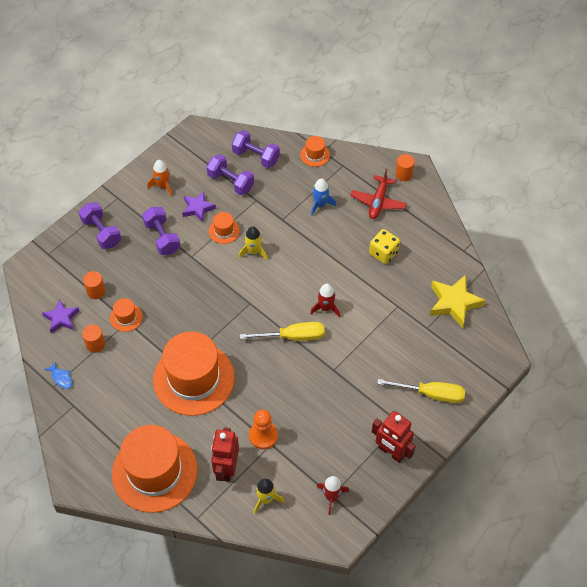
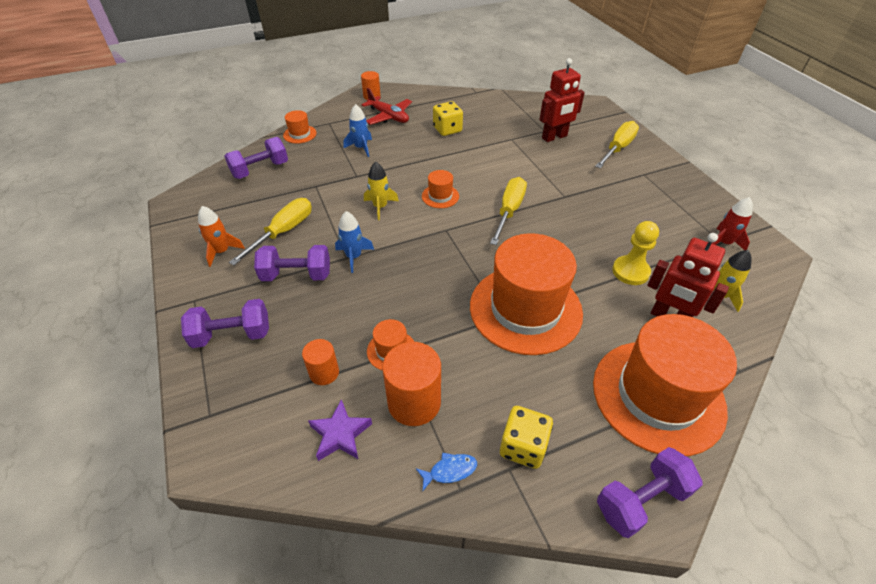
camera: 65 degrees left, 10 degrees down
orange cylinder [82,325,105,353] -> orange cylinder [382,342,441,426], size x1.72
purple star [182,191,216,223] -> yellow screwdriver [229,198,312,265]
purple dumbbell [206,154,254,195] -> purple dumbbell moved to [597,447,703,538]
orange hat [209,212,240,244] -> orange hat moved to [422,170,459,208]
orange pawn [249,409,278,449] -> yellow pawn [612,221,659,285]
red rocket [310,284,340,317] -> none
red robot [372,411,416,463] -> red robot moved to [539,58,585,142]
yellow star [430,275,486,328] -> none
none -> blue rocket [335,211,374,273]
none -> yellow dice [500,406,553,469]

